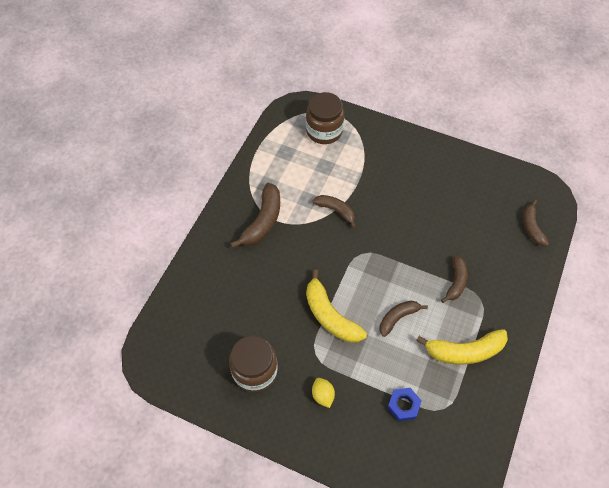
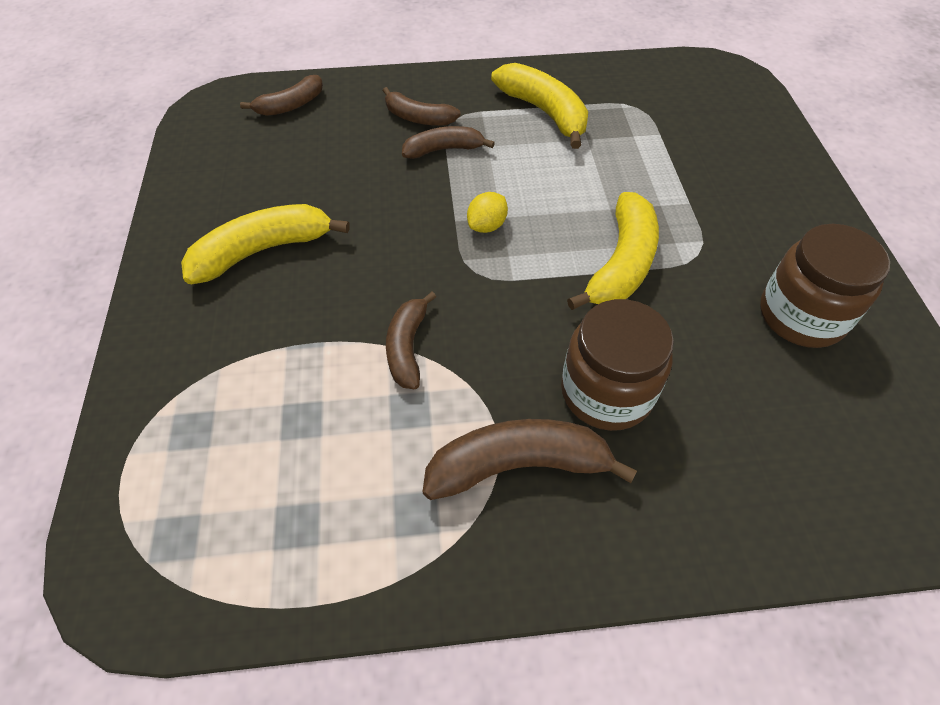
camera: 120 degrees left, 5 degrees down
brown jar [306,92,344,144] -> brown jar moved to [561,299,674,431]
yellow lemon [312,378,335,408] -> yellow lemon moved to [467,192,508,233]
brown banana [380,301,428,337] -> brown banana moved to [383,87,461,126]
blue nut [387,388,422,421] -> none
none -> yellow banana [181,204,350,284]

